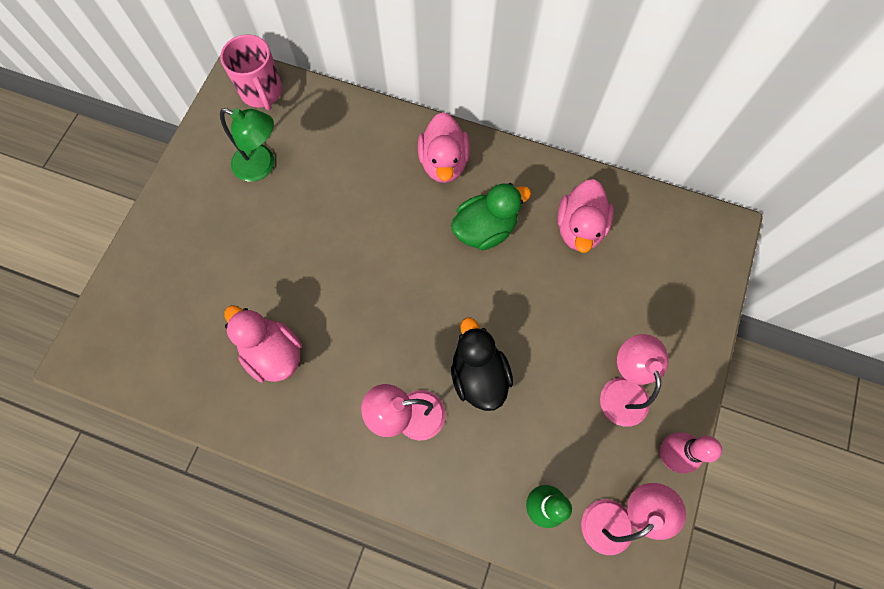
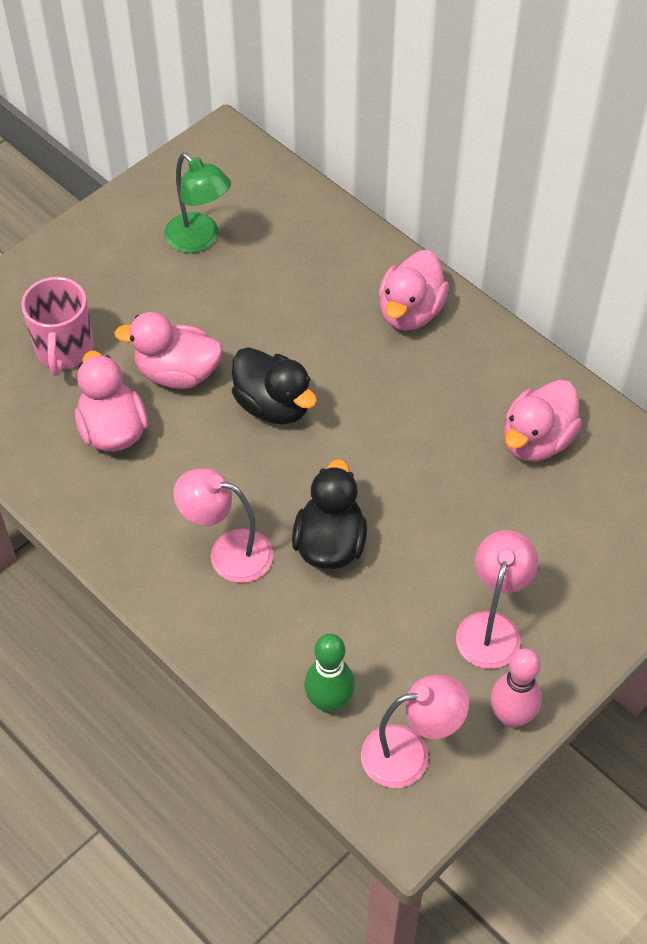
camera: 25 degrees right, 15 degrees down
pink mug [220,34,282,110] -> pink mug moved to [21,277,94,376]
green duck [451,183,531,250] -> none
none -> pink duck [114,312,223,389]
none -> black duck [232,347,317,425]

